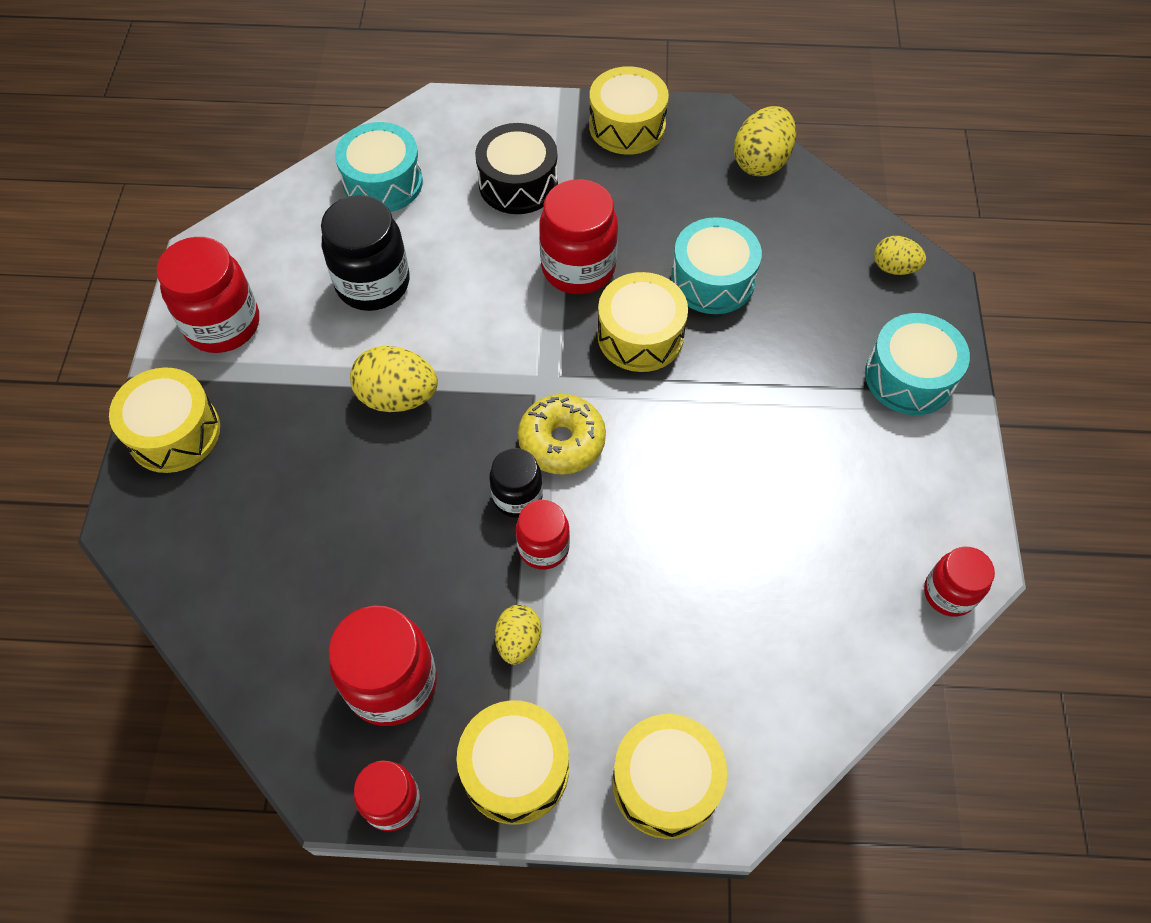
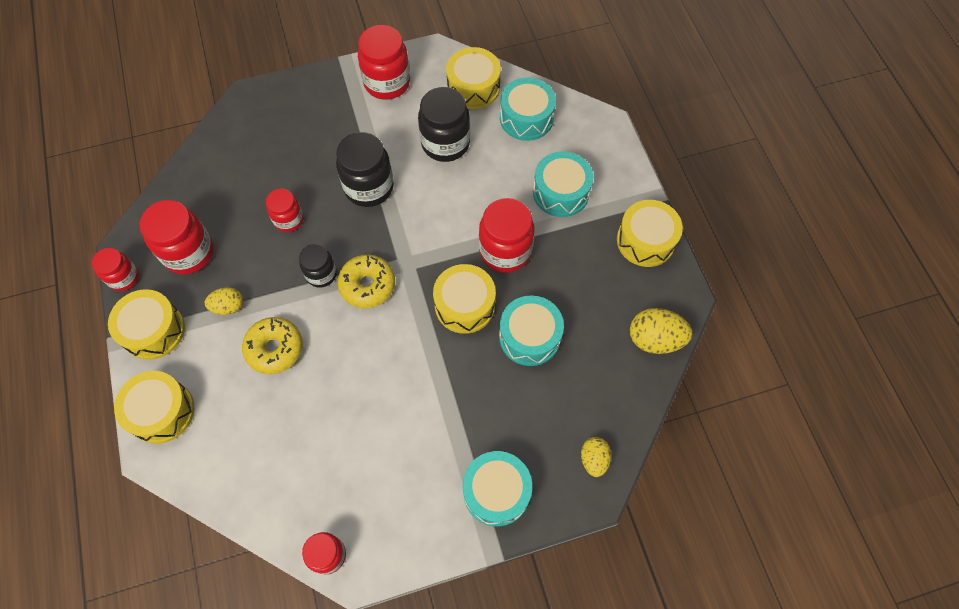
camera: 70 degrees right, 5 degrees up
yellow drum [109,367,220,473] -> yellow drum moved to [446,47,501,109]
yellow egg [350,346,438,412] -> black jar [336,132,394,207]
black drum [475,123,558,214] -> turquoise drum [533,151,593,217]
red jar [516,500,570,570] -> red jar moved to [266,189,303,232]
none -> yellow donut [242,317,303,374]

